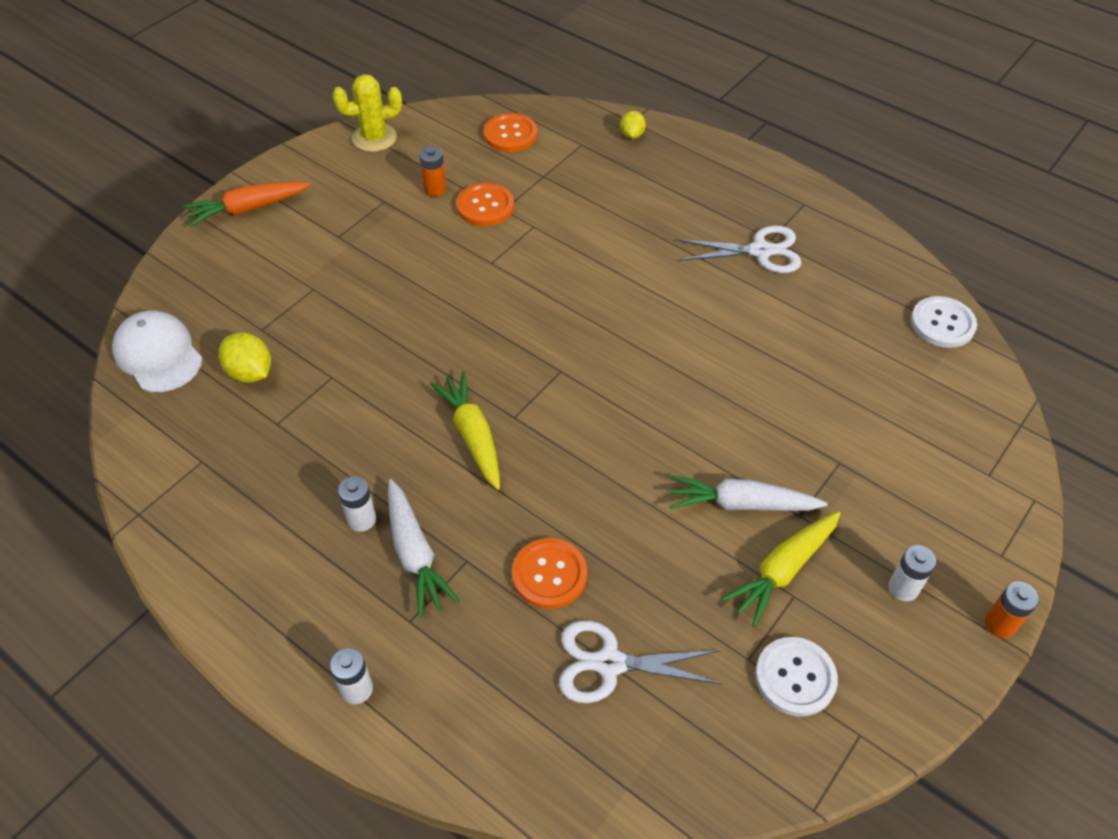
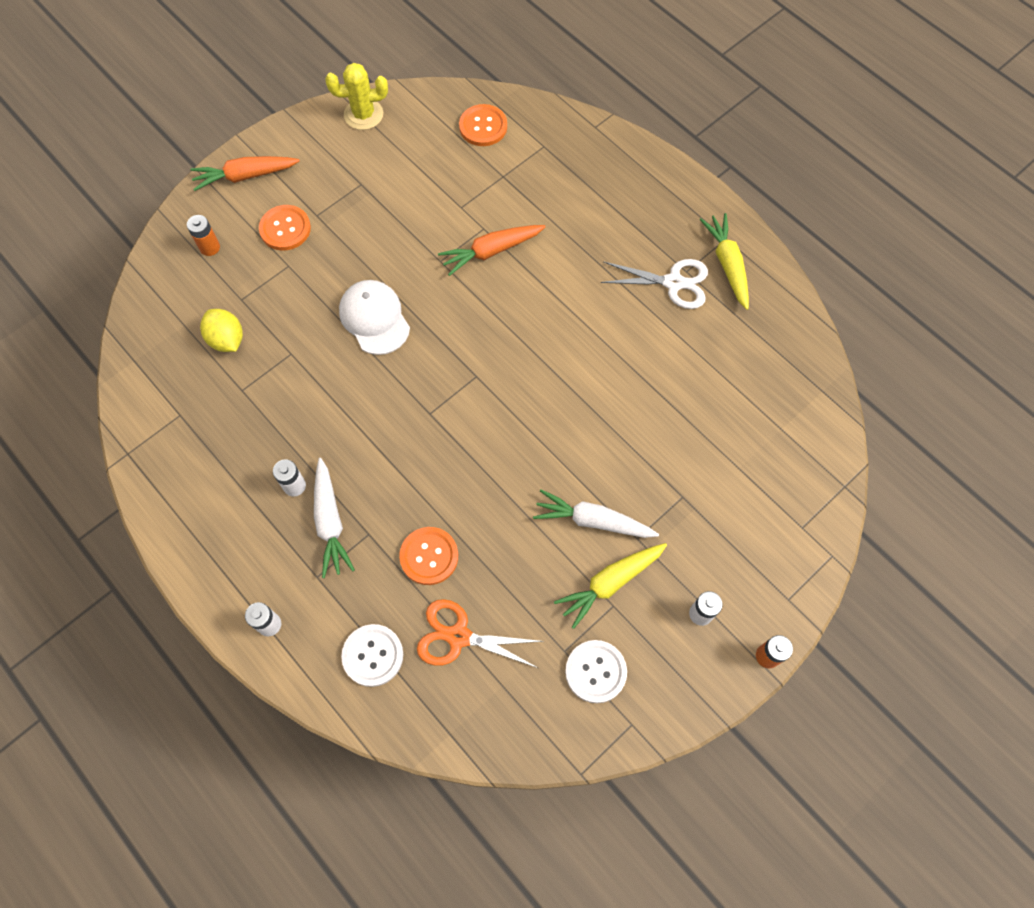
camera: 10 degrees right, 15 degrees up
white cap [112,311,202,392] -> white cap moved to [339,280,410,355]
orange battery [419,146,446,197] -> orange battery moved to [187,215,220,256]
yellow carrot [430,371,500,490] -> yellow carrot moved to [699,213,749,310]
orange button [456,183,514,226] -> orange button moved to [259,205,311,251]
white scissors [559,620,723,703] -> orange scissors [417,599,543,668]
yellow lemon [620,111,646,139] -> none
white button [911,296,977,348] -> white button moved to [341,624,403,687]
none -> orange carrot [438,225,545,276]

